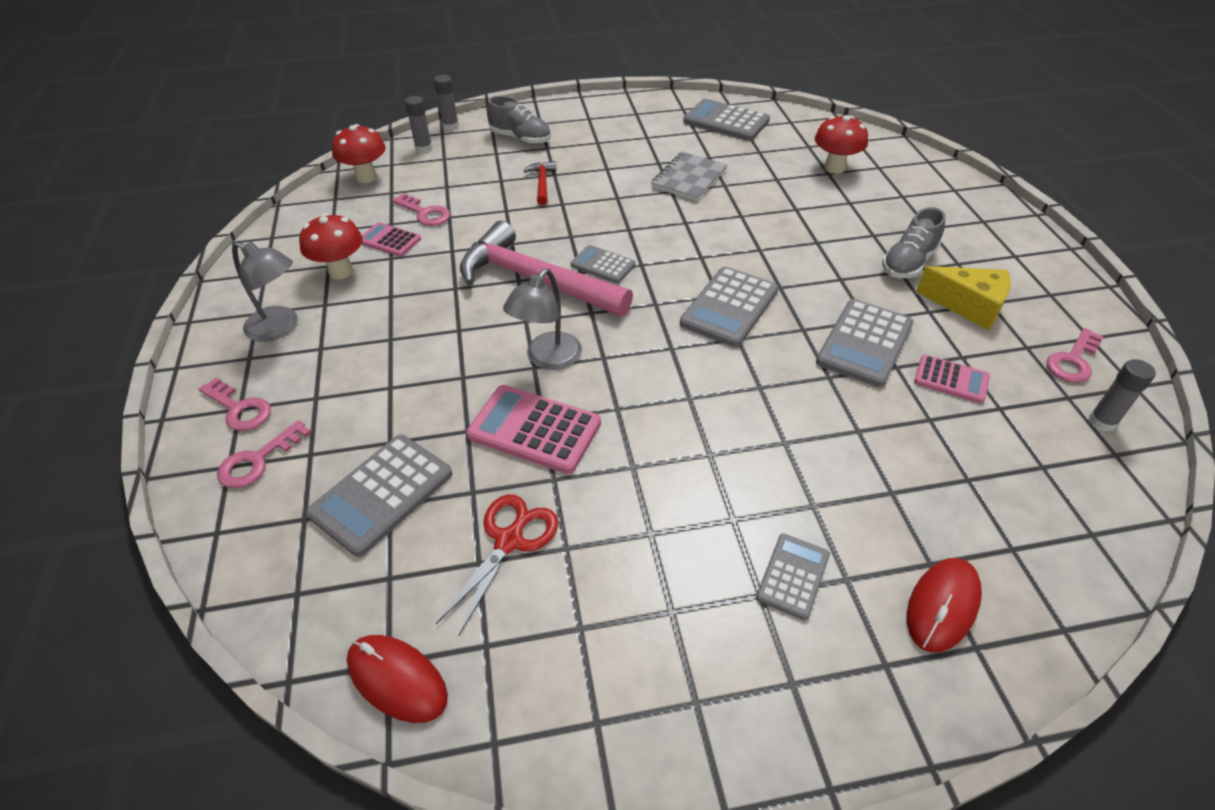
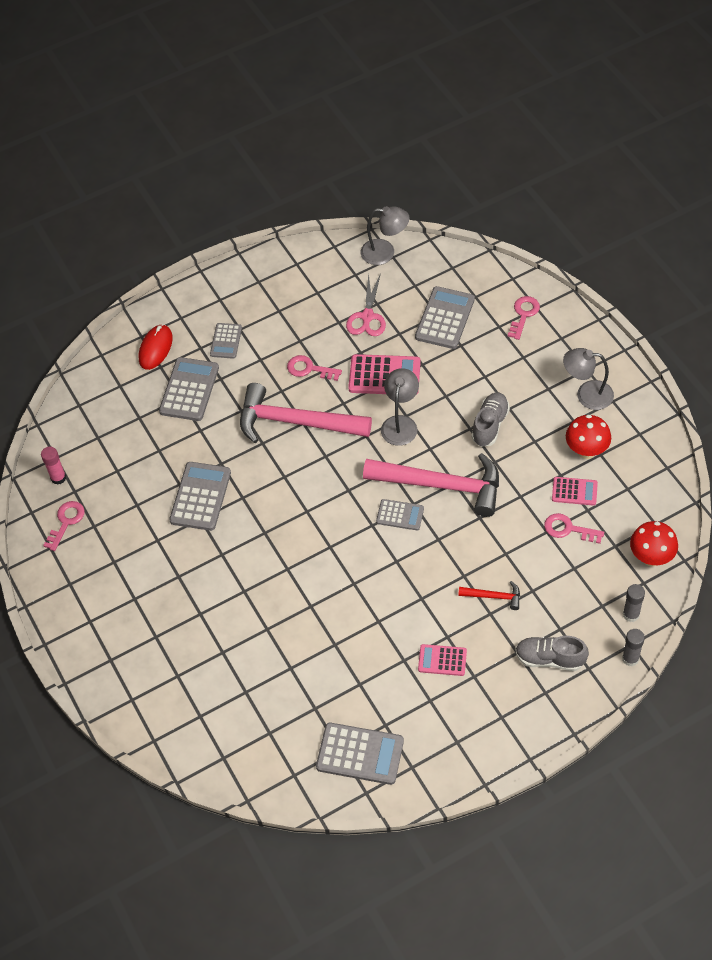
camera: 165 degrees right, 10 degrees up
pink key [199,378,271,431] -> pink key moved to [287,355,342,381]
red mouse [347,635,448,723] -> grey lamp [361,206,409,265]
red scissors [436,494,558,636] -> pink scissors [346,273,386,336]
red hammer [524,161,556,205] -> red hammer turned 60 degrees counterclockwise [458,581,520,610]
grey notebook [651,152,727,201] -> none
grey calculator [680,267,778,347] -> grey calculator moved to [159,357,219,421]
red mushroom [815,115,868,174] -> none
grey shoe [882,207,946,278] -> grey shoe moved to [472,392,510,447]
pink calculator [914,355,990,403] -> pink calculator moved to [418,644,467,676]
yellow cheese [916,266,1011,330] -> none
grey glue stick [1088,359,1156,432] -> pink glue stick [41,447,66,485]
none -> pink hammer [240,383,372,443]

